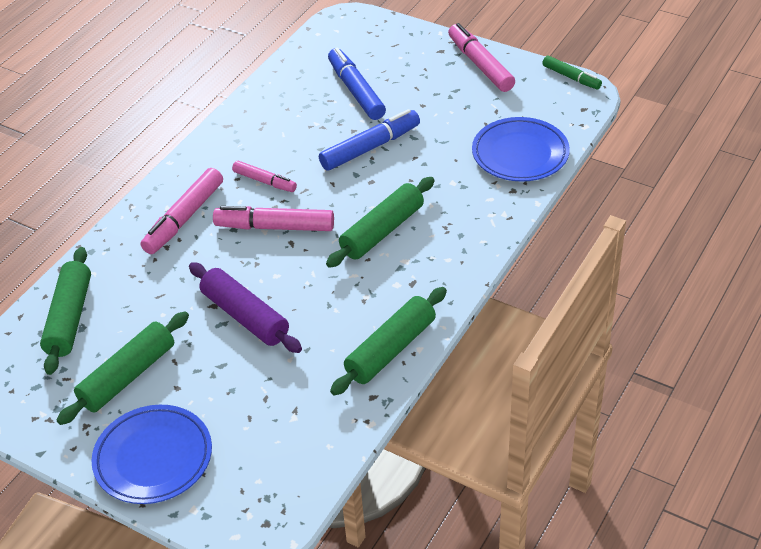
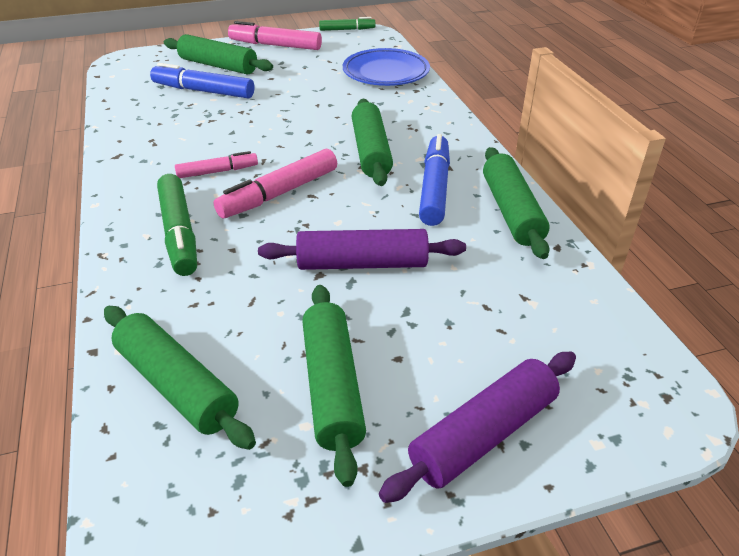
camera: 50 degrees left, 5 degrees down
blue plate [92,405,212,504] -> purple rolling pin [379,352,576,503]
pink marker [141,168,223,254] -> green marker [157,174,197,276]
blue marker [319,109,420,171] -> blue marker moved to [419,134,450,226]
none -> green rolling pin [164,34,273,74]

